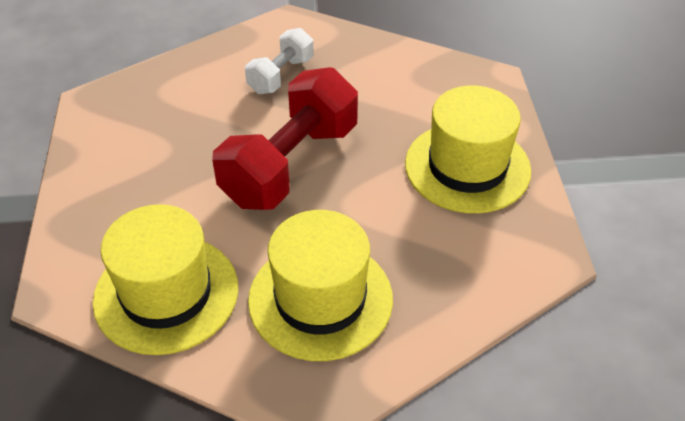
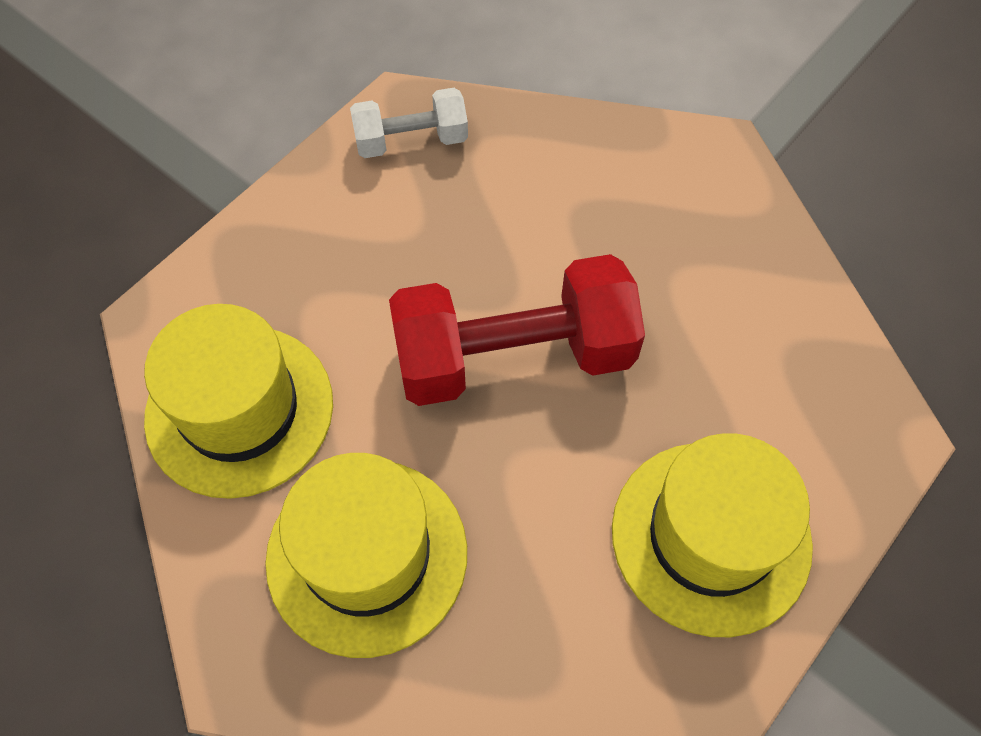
camera: 45 degrees right, 15 degrees up
white dumbbell [245,28,314,94] -> white dumbbell moved to [350,88,468,158]

